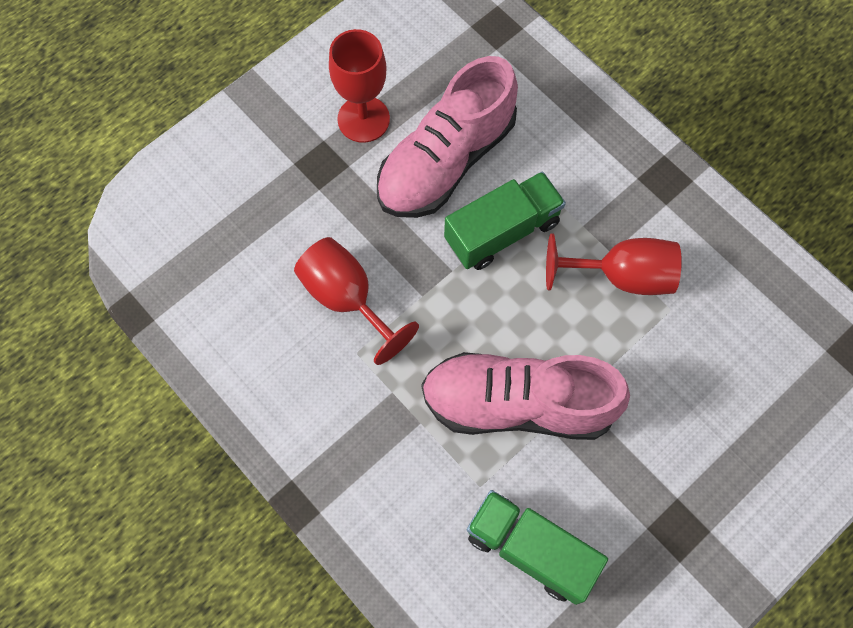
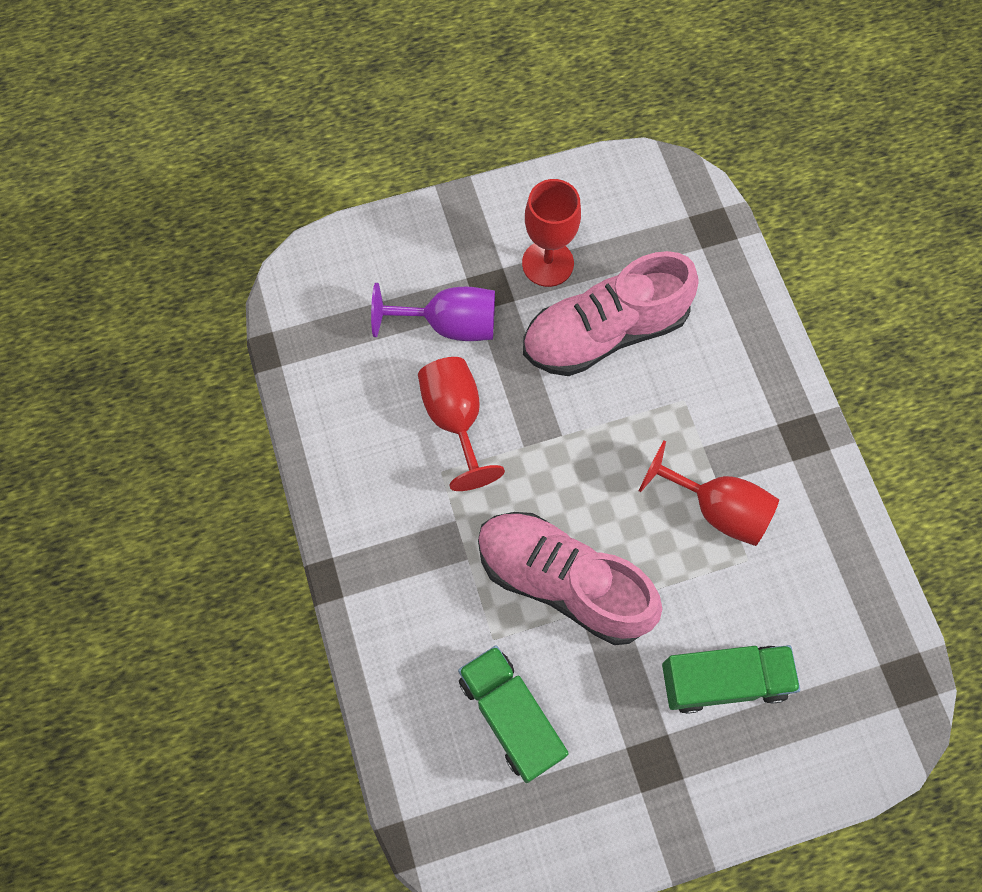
camera: 25 degrees right, 0 degrees up
green truck [444,172,566,270] -> green truck moved to [662,645,800,714]
none -> purple goblet [371,283,495,341]

